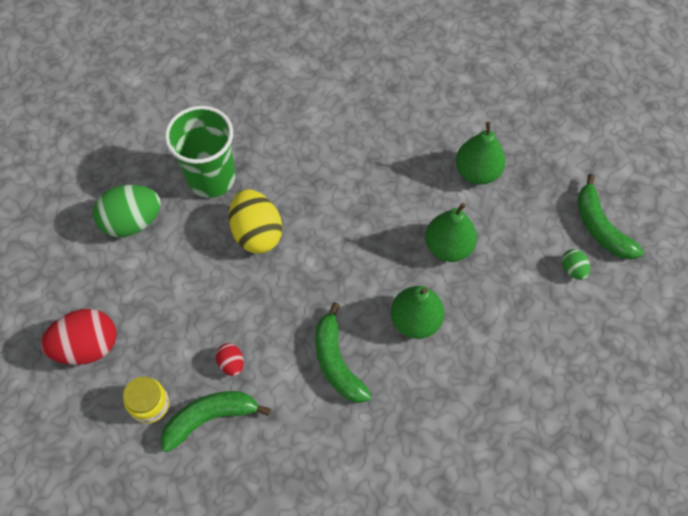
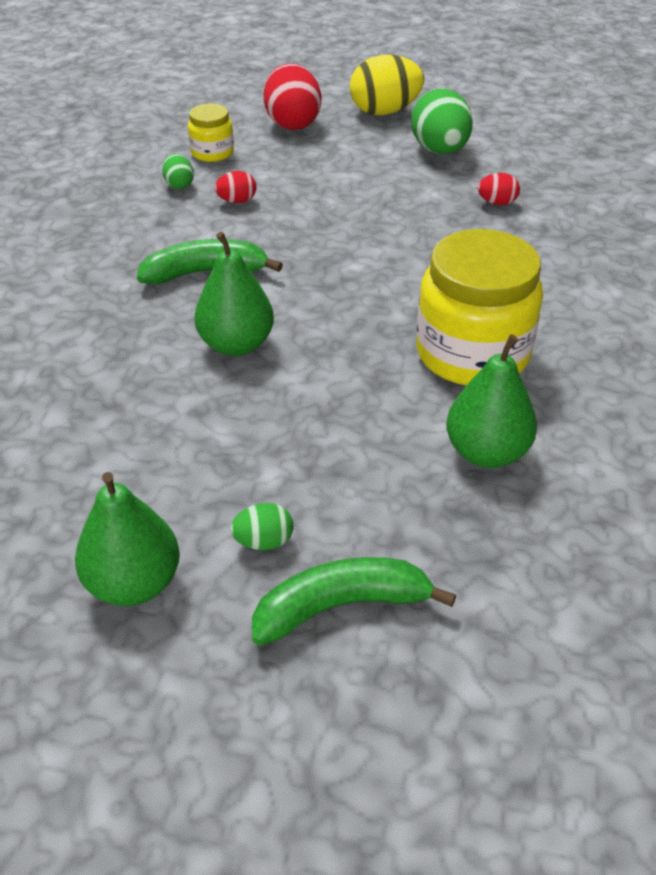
camera: 100 degrees right, 20 degrees down
green banana [161,391,271,452] -> green egg [162,154,194,189]
green cup [165,106,235,198] -> red egg [478,173,520,206]
yellow egg [229,190,282,253] -> yellow egg moved to [350,55,424,115]
green pear [425,203,477,262] -> green pear moved to [75,472,180,606]
none -> yellow jar [416,229,543,386]

